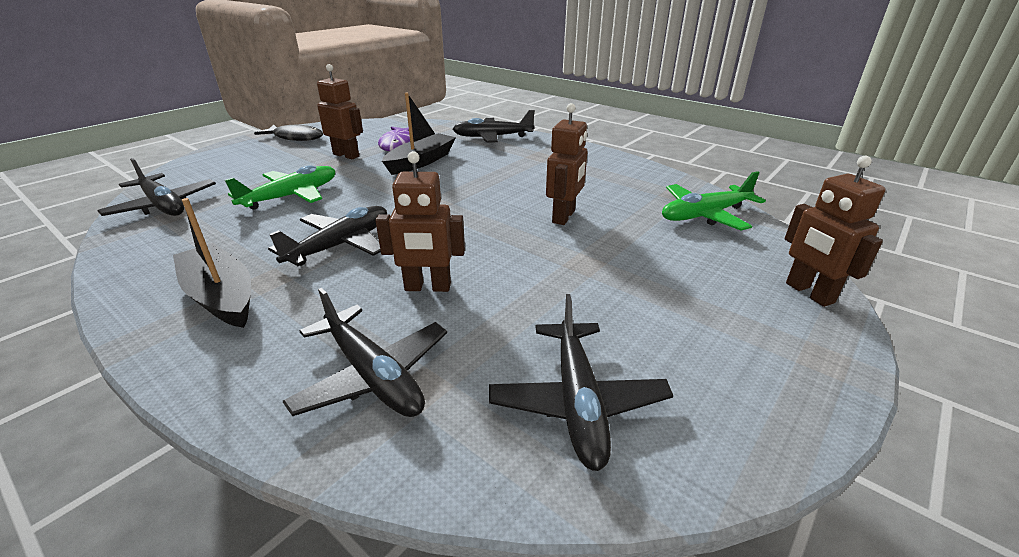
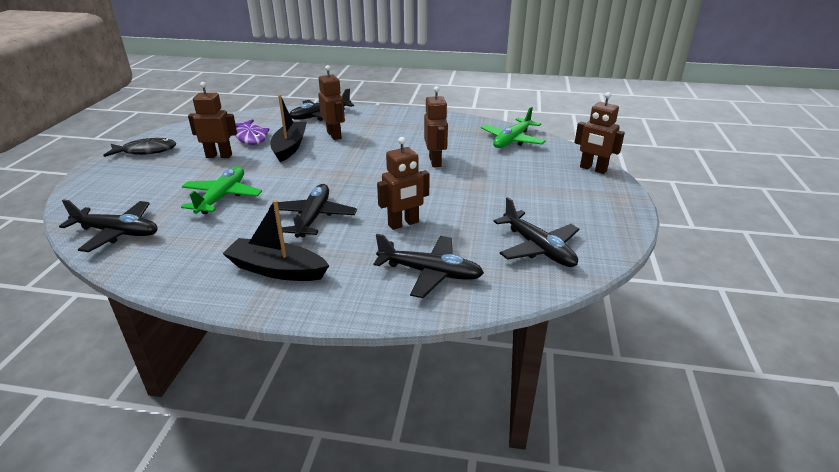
camera: 30 degrees left, 0 degrees up
none -> brown robot [318,65,345,140]

